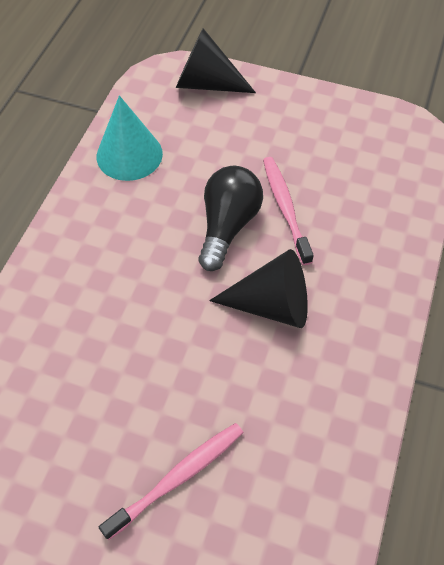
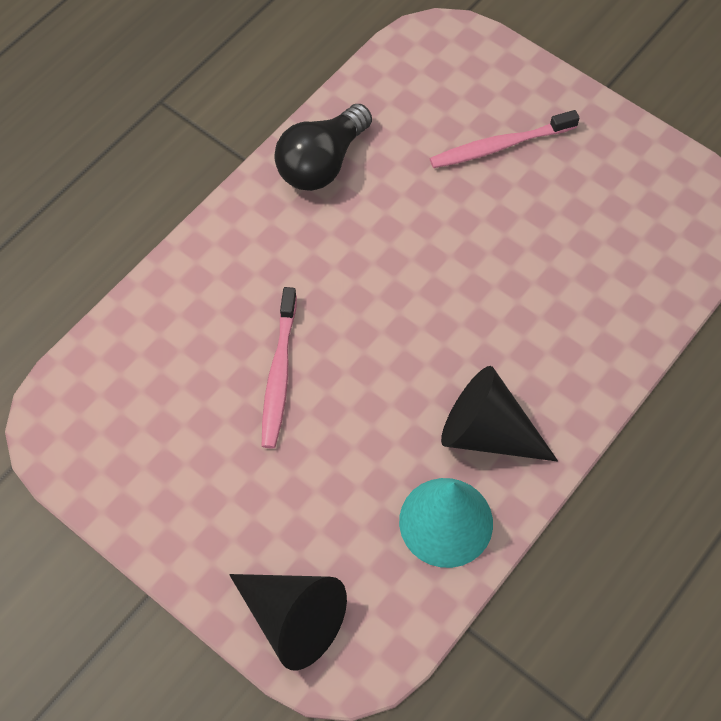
camera: 160 degrees left, 5 degrees up
black light bulb [198,166,263,271] -> black light bulb moved to [275,104,372,191]
black cone [209,249,308,328] -> black cone moved to [441,366,558,462]

